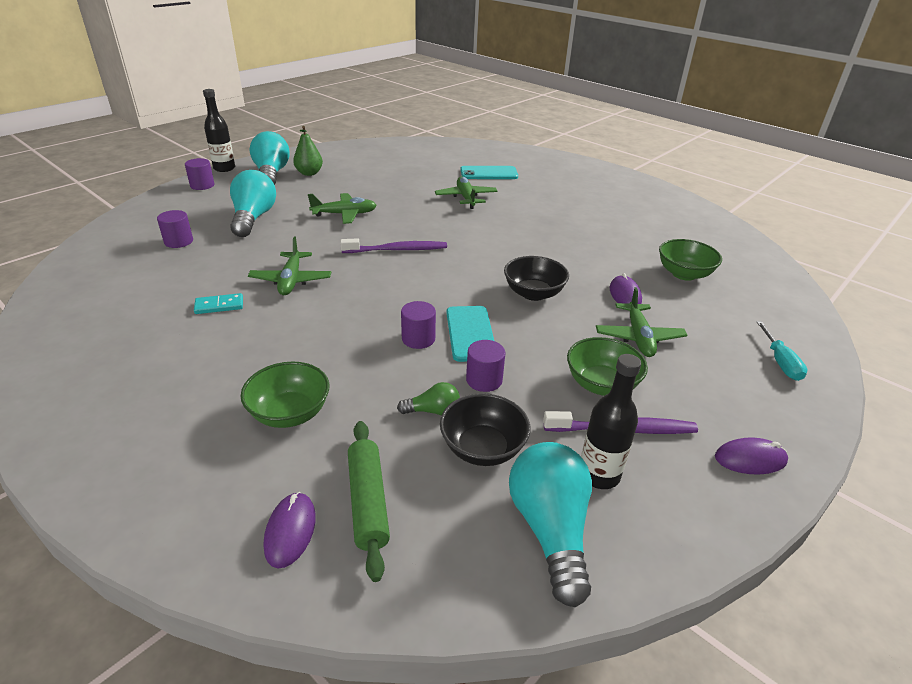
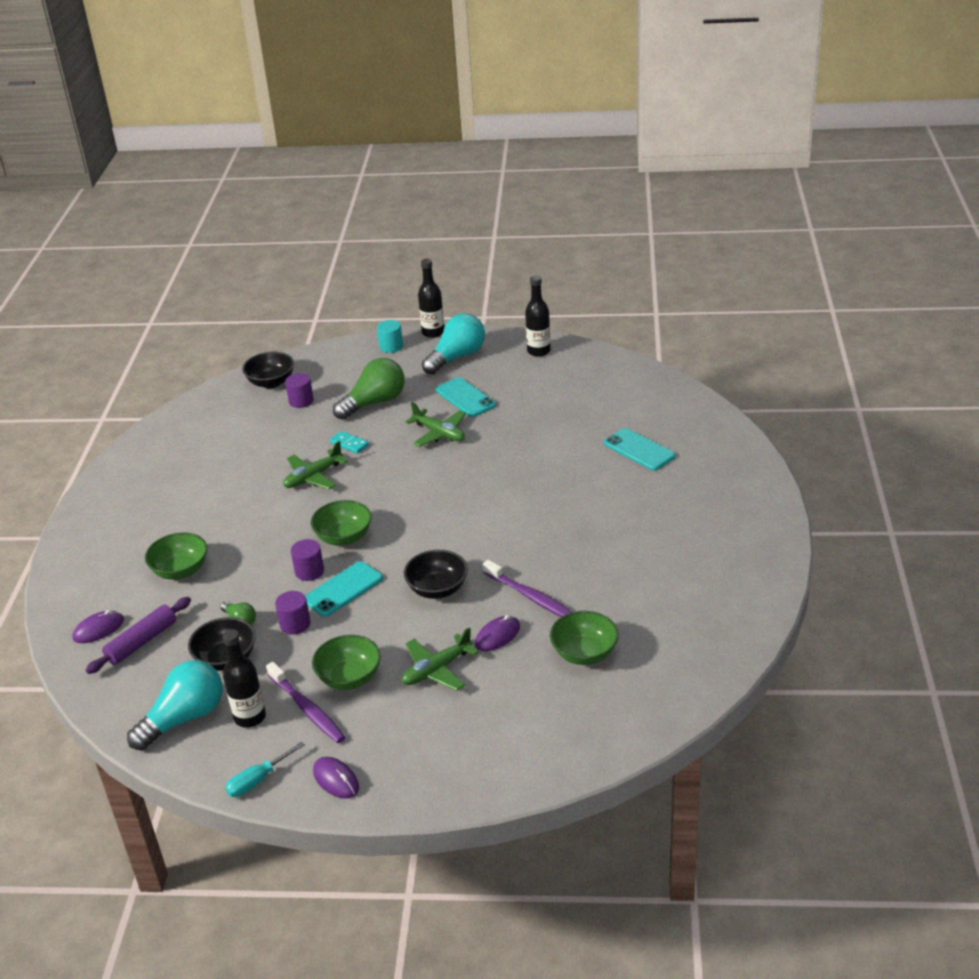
camera: 55 degrees right, 0 degrees up
purple cylinder [185,158,214,190] -> turquoise cylinder [377,320,403,353]
turquoise domino [194,293,243,314] -> turquoise domino moved to [330,431,369,454]
turquoise light bulb [230,170,276,237] -> green light bulb [333,358,405,420]
green pear [293,126,323,176] -> none
purple toothbrush [340,238,447,253] -> purple toothbrush moved to [483,560,572,617]
green rolling pin [348,421,390,582] -> purple rolling pin [86,597,191,674]
green plane [435,176,498,209] -> none
turquoise screwdriver [756,321,808,381] -> turquoise screwdriver moved to [225,742,305,797]
none -> black bowl [242,352,294,388]
none -> green bowl [311,500,372,546]
none -> turquoise phone [436,377,496,417]
none -> black bottle [525,276,551,357]

